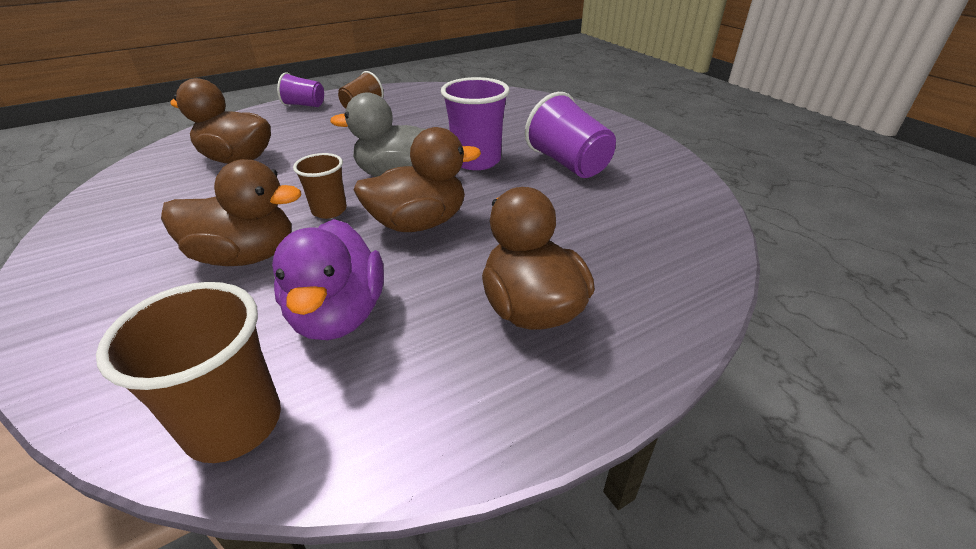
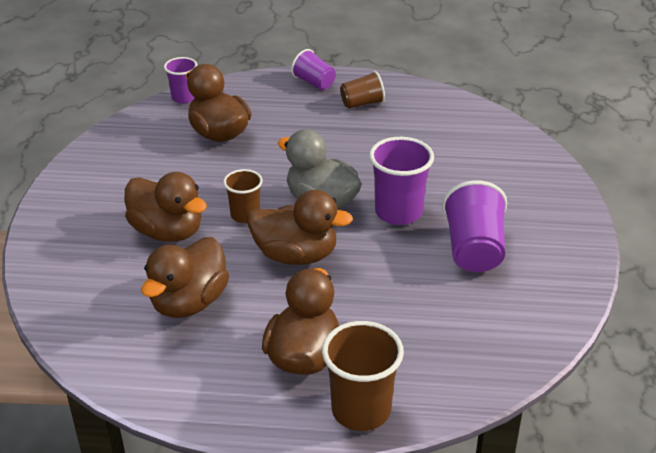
camera: 35 degrees right, 0 degrees up
brown cup [96,282,281,463] -> brown cup moved to [322,321,404,431]
purple duck [272,219,384,340] -> brown duck [141,237,229,318]
none -> purple cup [164,57,197,103]

